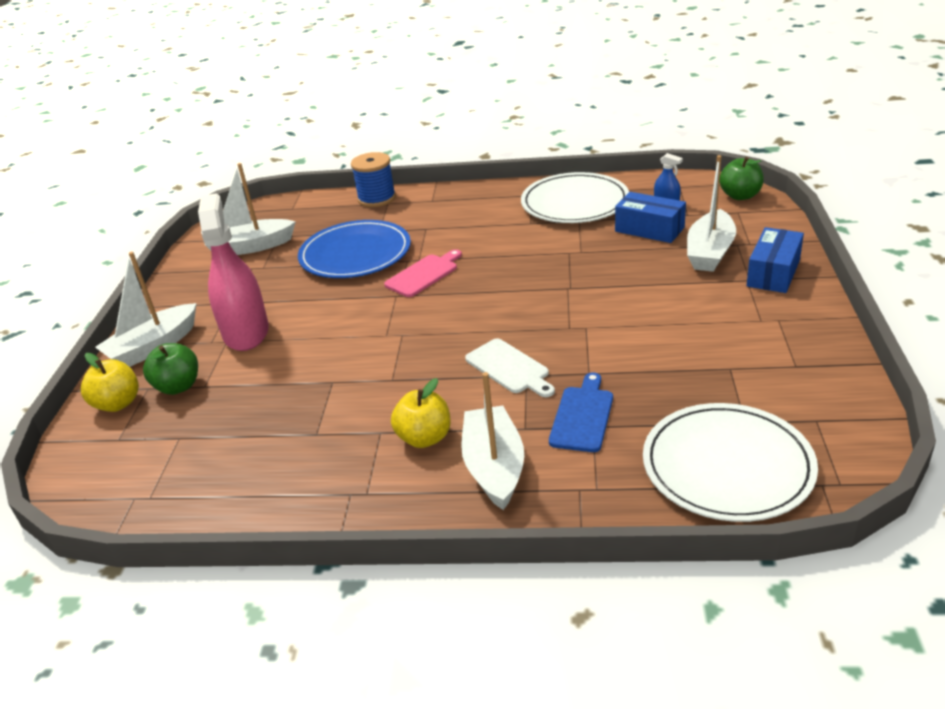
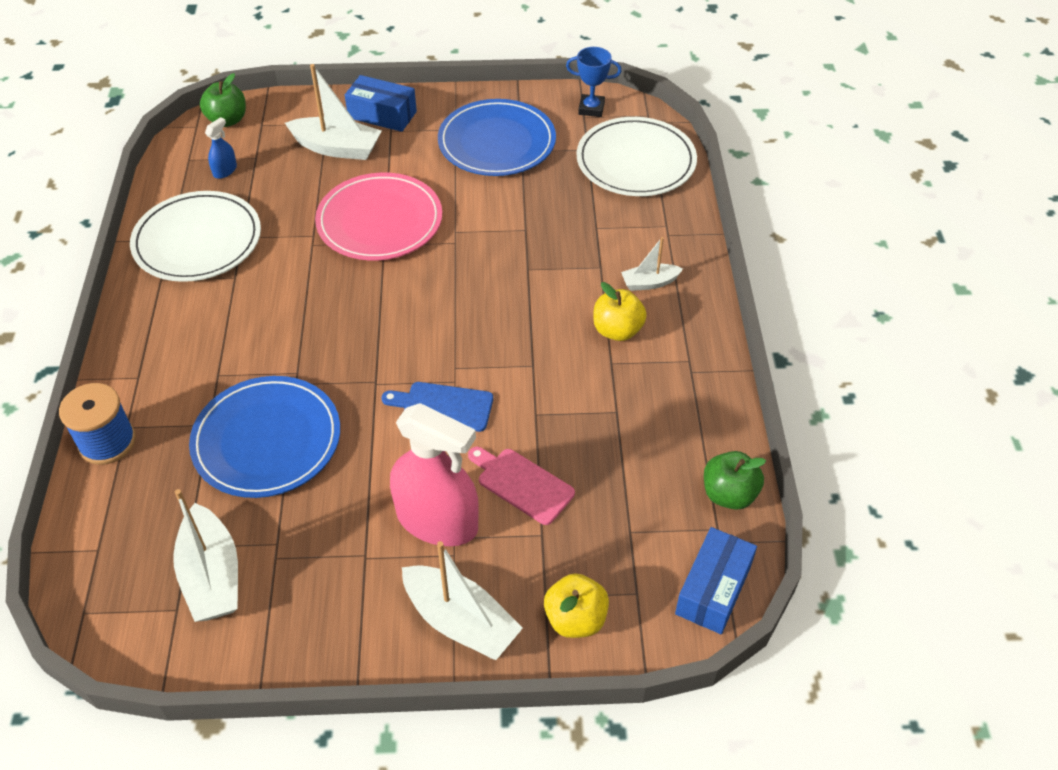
camera: 100 degrees left, 15 degrees up
green apple [143,343,198,395] -> green apple moved to [704,451,766,510]
pink spray bottle [198,193,269,351] -> pink spray bottle turned 135 degrees counterclockwise [390,403,479,546]
pink cutting board [384,249,462,297] -> pink cutting board moved to [468,447,575,525]
white boat [461,372,524,510] -> white boat [621,237,683,291], size x0.57
white cutting board [465,339,555,397] -> none
blue cutting board [549,372,613,452] -> blue cutting board moved to [382,382,493,432]
blue box [615,192,686,243] -> blue box moved to [675,527,757,634]
none -> pink plate [315,173,442,260]
none -> blue plate [438,99,556,176]
none -> blue trophy [566,47,622,117]

